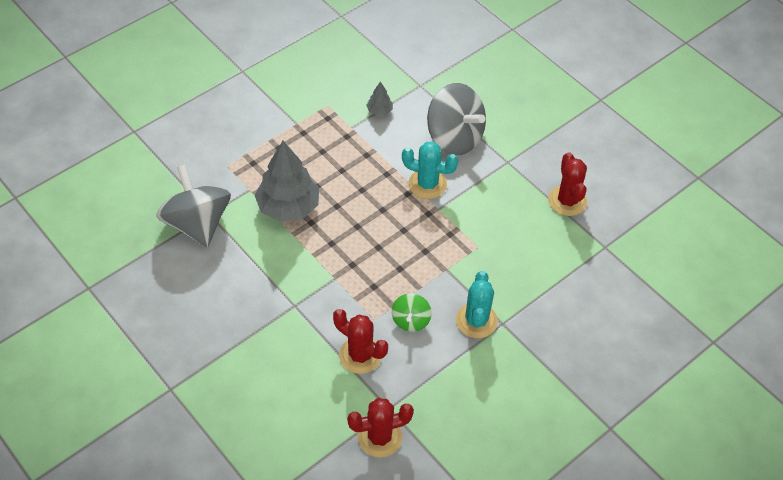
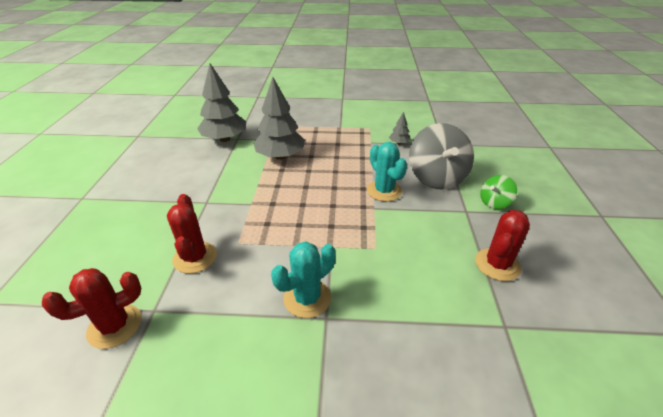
camera: 45 degrees right, 15 degrees down
grey spinning top [156,164,231,247] -> grey tree [197,64,246,142]
red cactus [347,398,414,458] -> red cactus turned 60 degrees counterclockwise [42,268,142,349]
green spinning top [392,293,432,332] -> green spinning top moved to [480,175,517,209]

